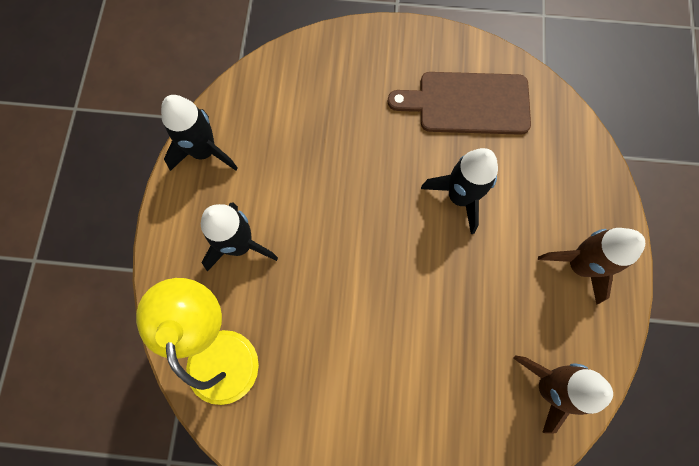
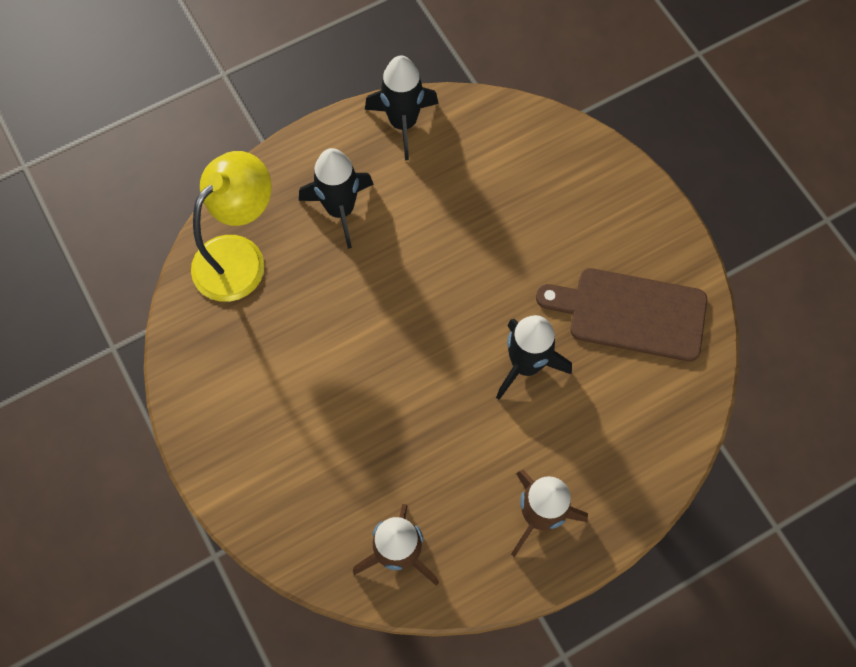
camera: 55 degrees right, 5 degrees down
brown cutting board [387,72,531,135] -> brown cutting board turned 45 degrees counterclockwise [536,268,707,362]

